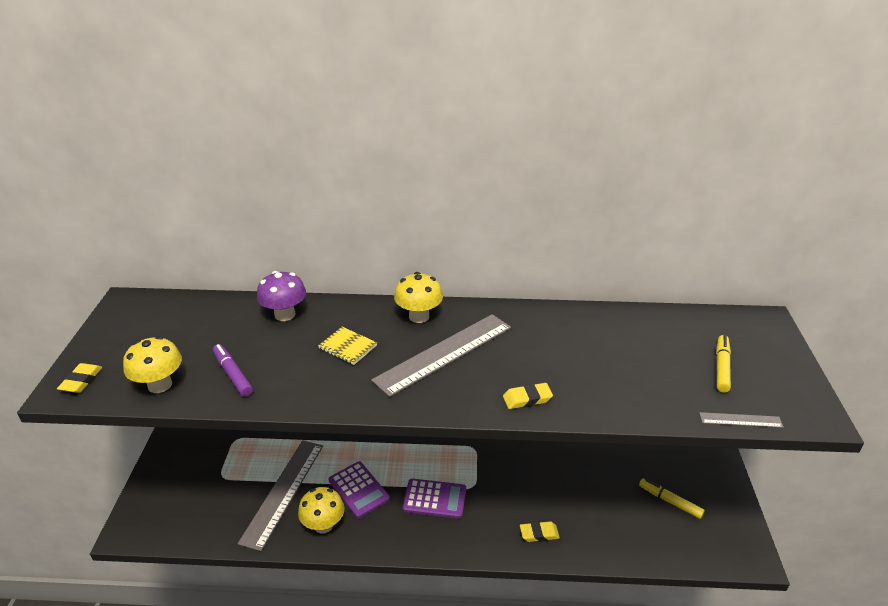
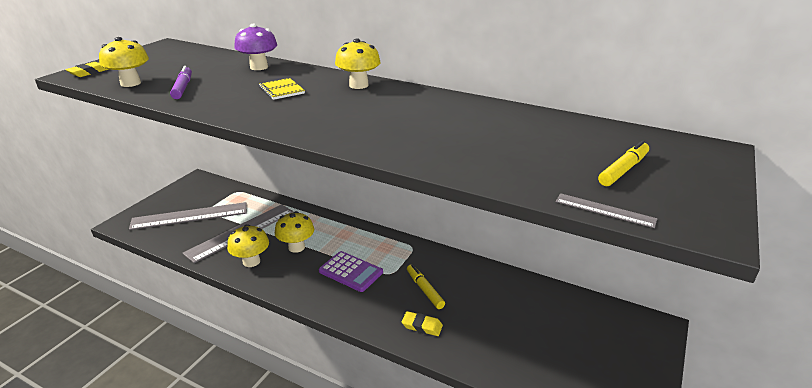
camera: 25 degrees right, 5 degrees down
purple calculator [329,461,390,518] -> yellow mushroom [275,211,314,253]
grey ruler [371,314,511,397] -> grey ruler moved to [129,202,247,230]
yellow eraser [503,383,553,409] -> none
yellow marker [639,478,705,519] -> yellow marker moved to [407,264,445,309]

